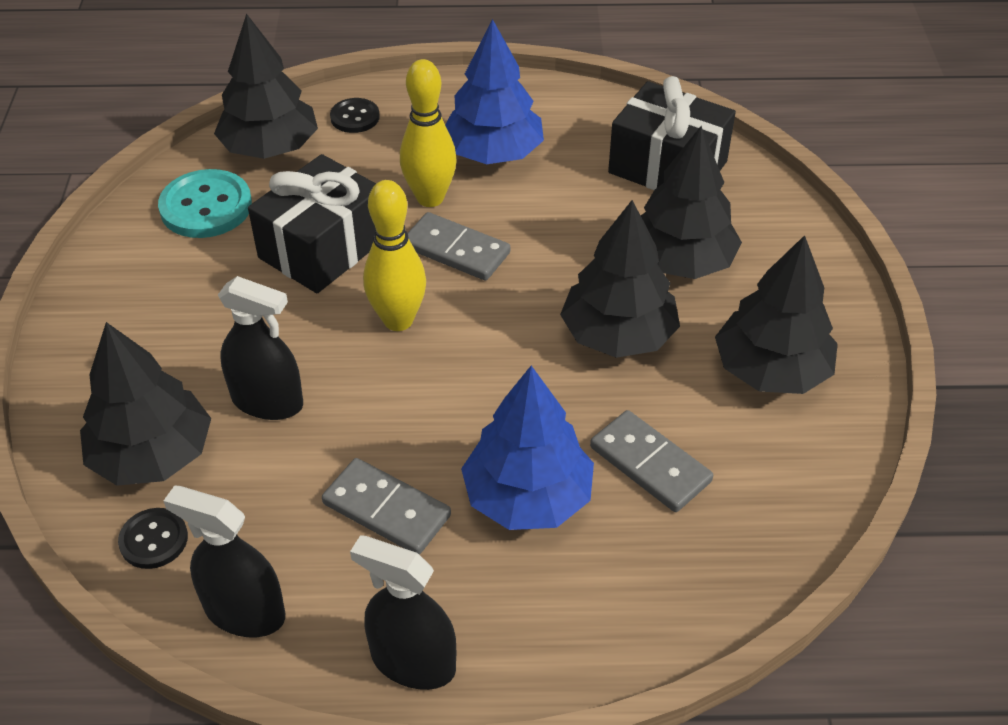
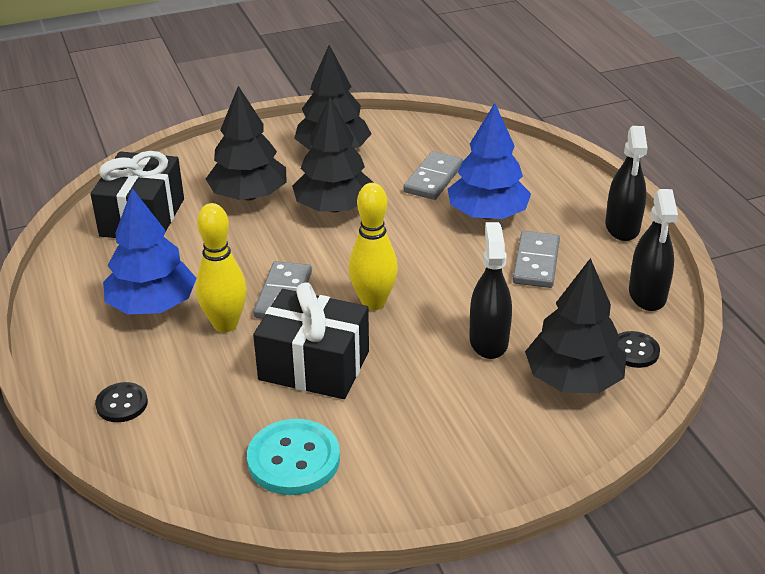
camera: 110 degrees left, 10 degrees down
black tree [214,13,318,159] -> none

